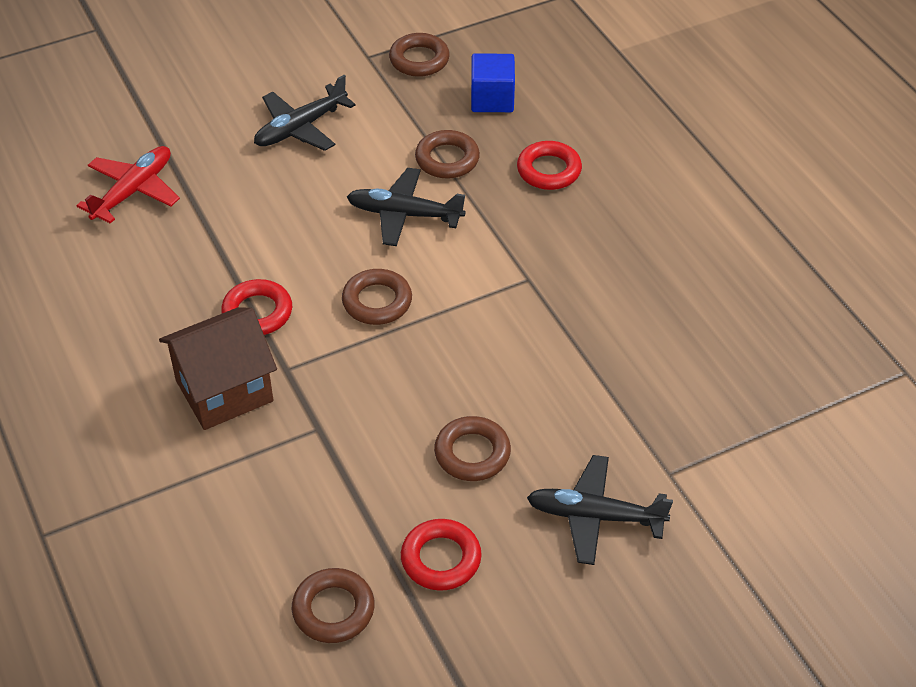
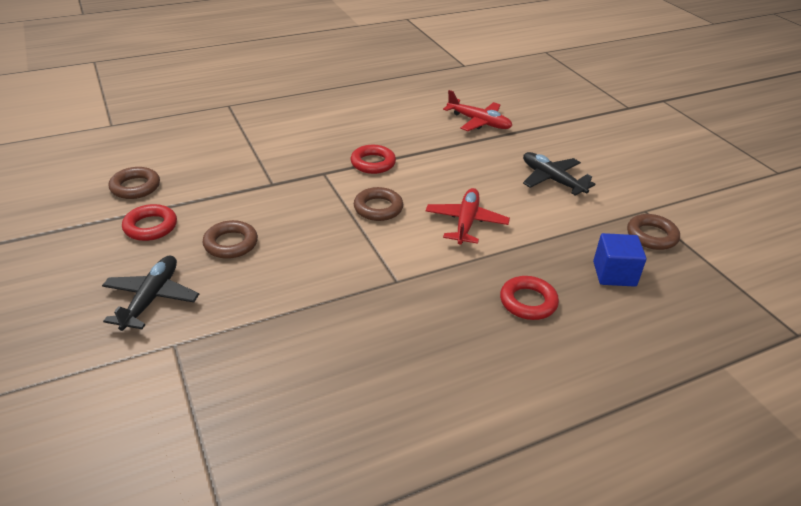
camera: 90 degrees right, 10 degrees down
brown house [159,307,277,430] -> none
black plane [347,168,466,246] -> red plane [426,188,510,245]
brown ring [415,130,480,179] -> none

